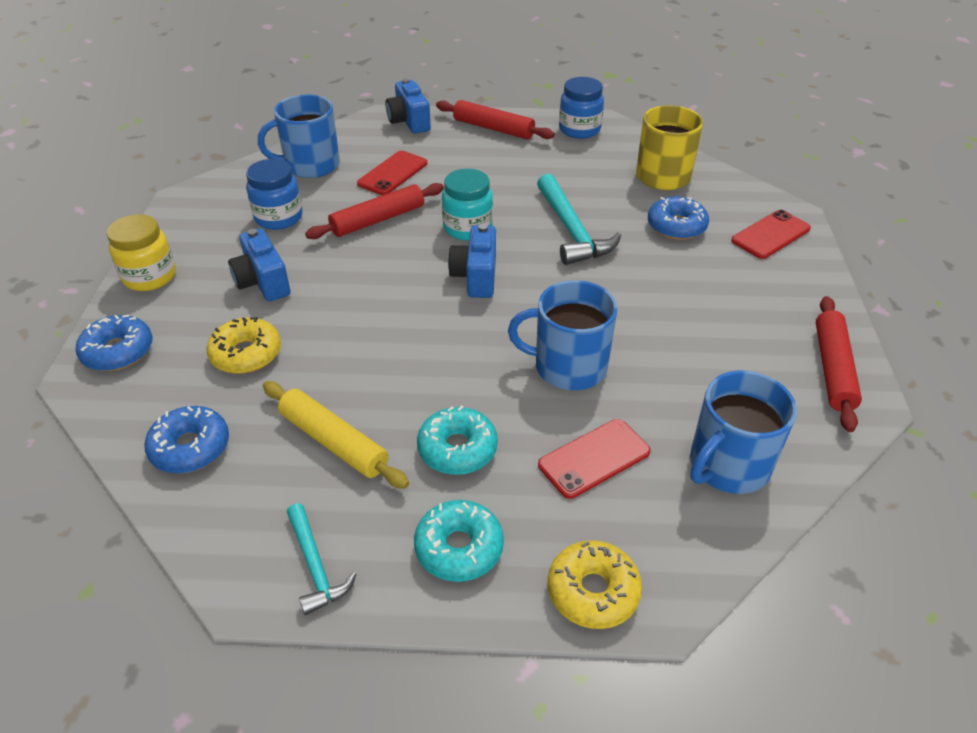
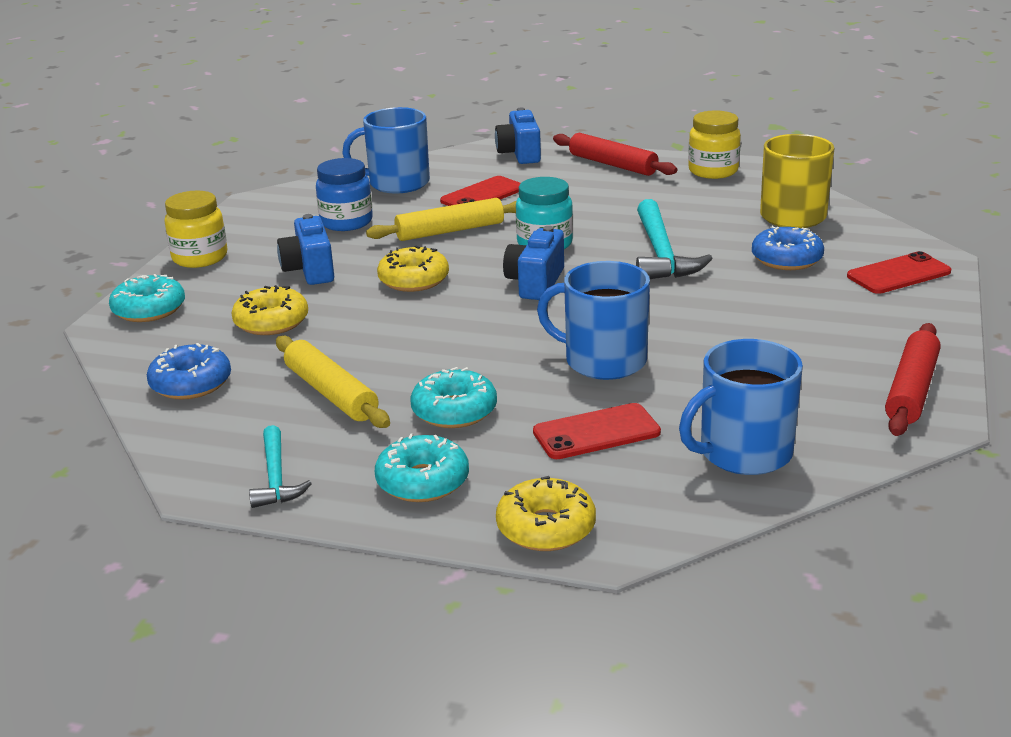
camera: 15 degrees right, 15 degrees down
blue donut [76,315,153,371] -> turquoise donut [109,274,185,322]
red rolling pin [305,183,444,239] -> yellow rolling pin [366,198,516,241]
blue jar [559,77,604,139] -> yellow jar [688,110,741,179]
none -> yellow donut [377,245,449,292]

